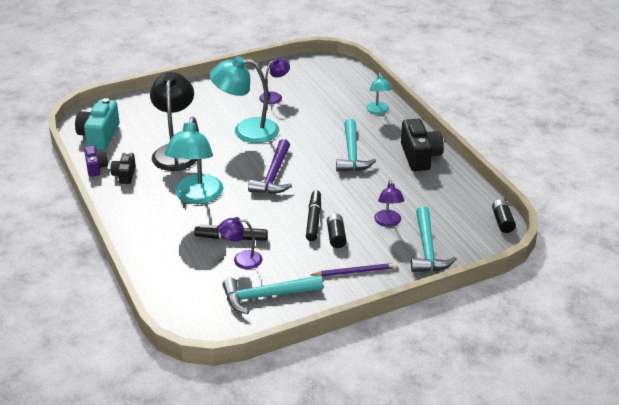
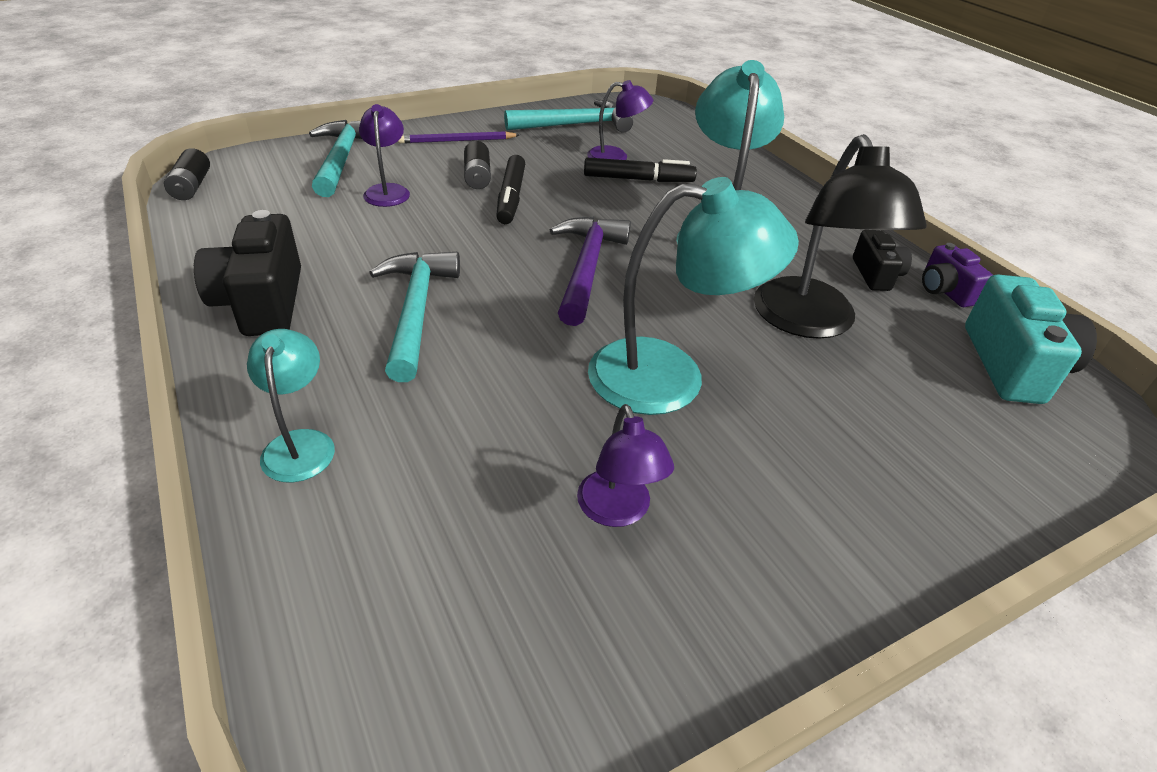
camera: 175 degrees right, 5 degrees up
purple lamp [259,58,290,104] -> purple lamp turned 60 degrees counterclockwise [577,404,674,527]

